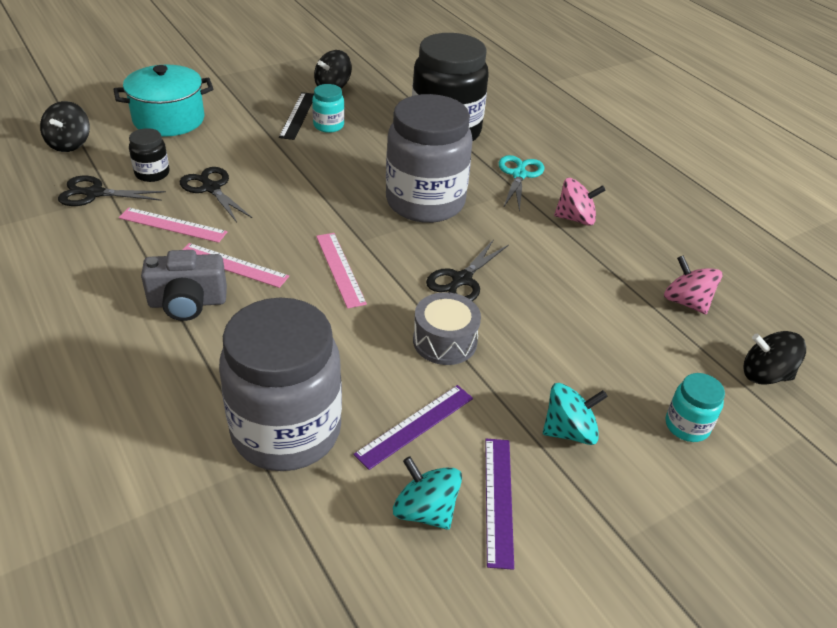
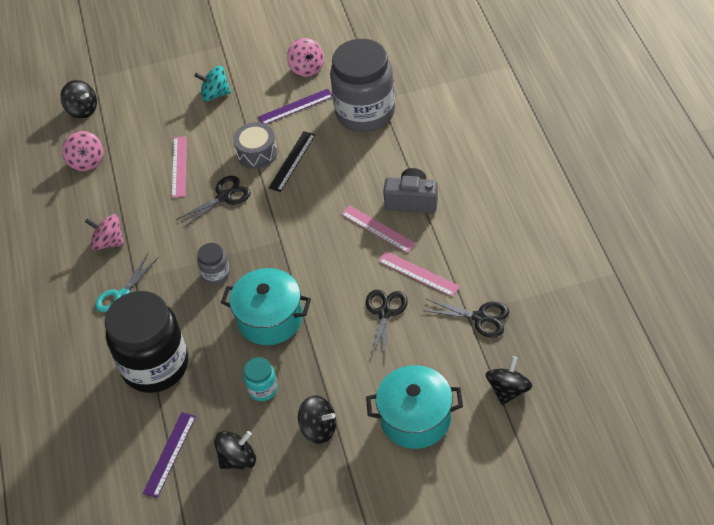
camera: 155 degrees left, 10 degrees up
black jar [129,128,169,182] -> none
black scissors [179,167,252,222] -> black scissors turned 150 degrees counterclockwise [366,290,408,361]
black ruler [279,92,314,140] -> black ruler moved to [269,131,315,192]
pink ruler [316,233,367,309] -> pink ruler moved to [172,136,187,198]
grey jar [386,94,473,223] -> grey jar [197,243,230,285], size x0.43
turquoise spinning top [393,457,462,530] -> pink spinning top [287,38,324,77]
purple ruler [485,439,514,570] -> purple ruler moved to [143,412,196,498]
turquoise jar [666,373,725,442] -> none
none -> turquoise pot [221,268,311,345]
none -> black spinning top [298,396,336,444]

